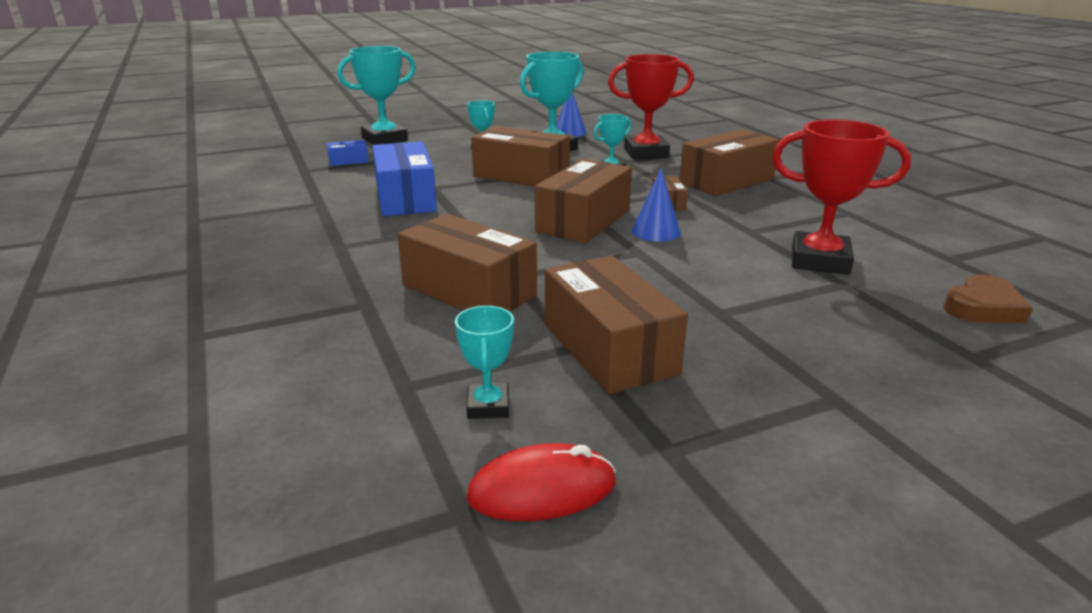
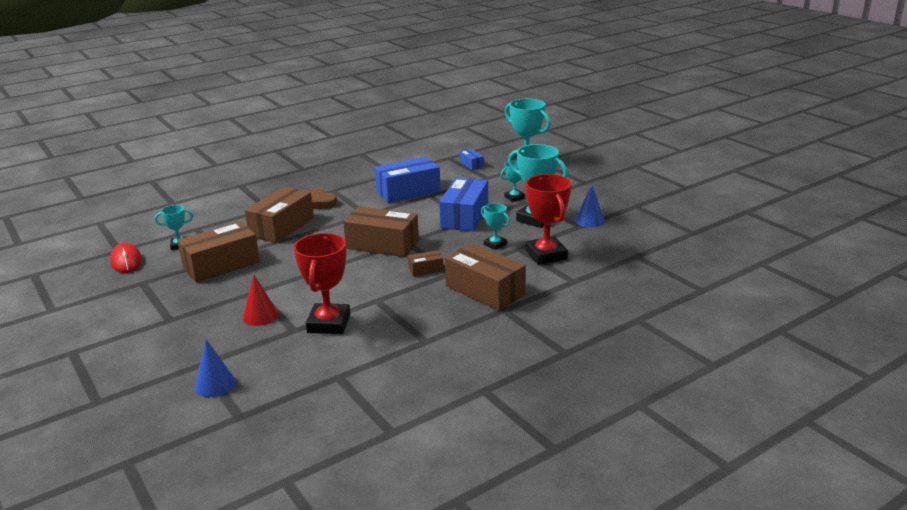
camera: 80 degrees right, 0 degrees up
brown box [471,126,570,187] -> blue box [439,177,488,231]
blue cone [632,168,681,242] -> blue cone moved to [195,340,236,397]
brown heart [943,274,1032,323] -> brown heart moved to [307,189,338,209]
none -> red cone [243,275,279,326]

